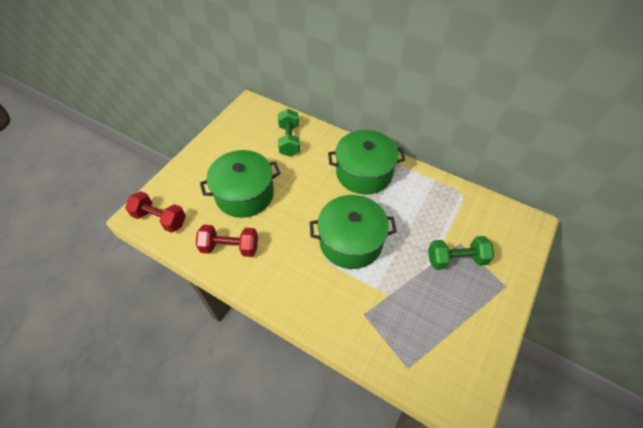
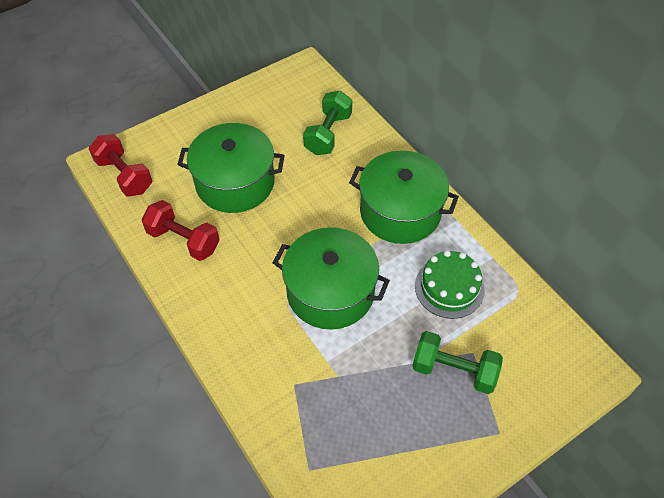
camera: 25 degrees right, 0 degrees up
none -> green cake [415,250,485,319]

